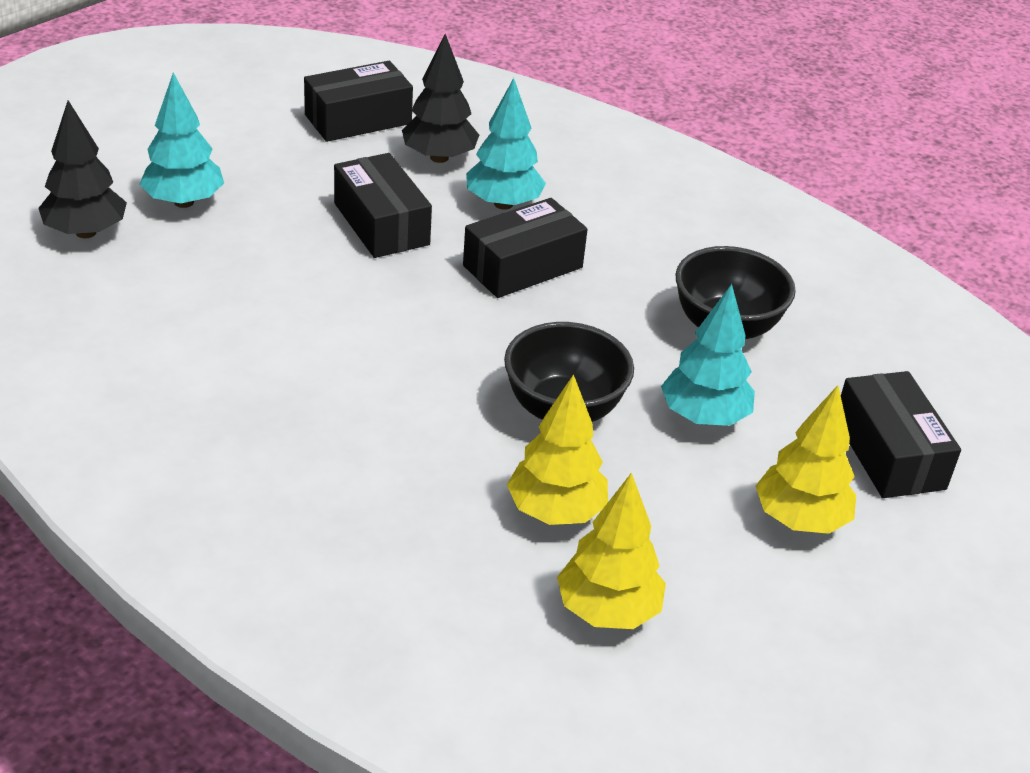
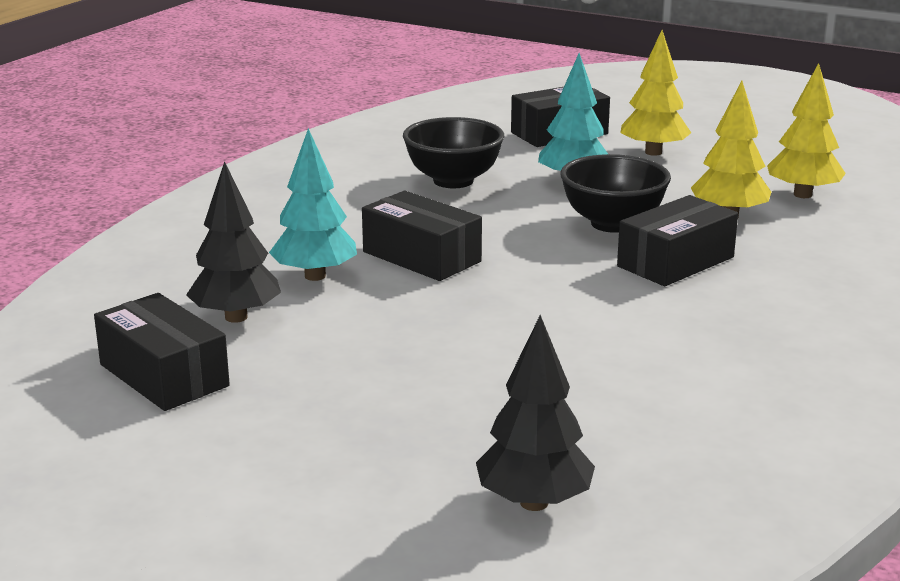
camera: 100 degrees left, 15 degrees down
turquoise tree [140,73,224,208] -> none
black box [334,153,432,258] -> black box moved to [617,195,738,286]

